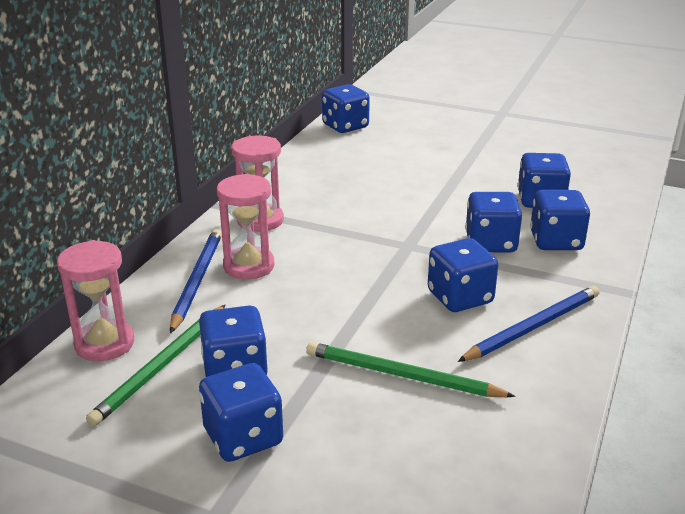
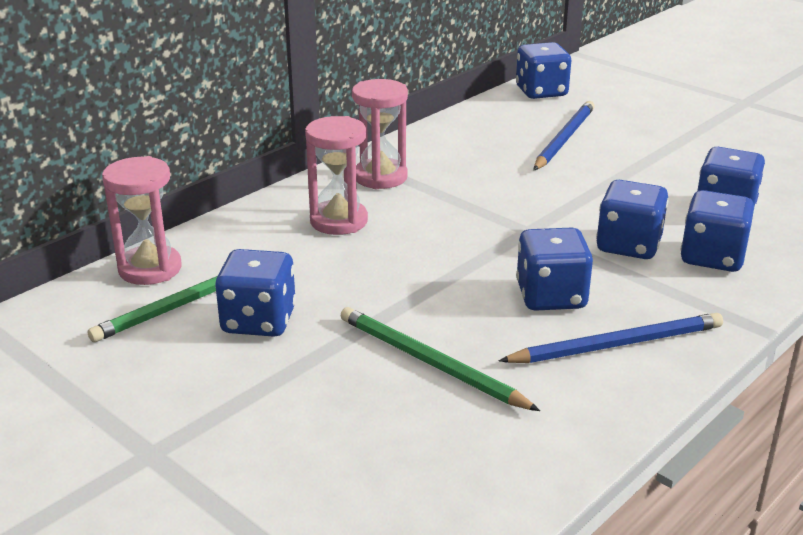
camera: 20 degrees right, 0 degrees up
blue pencil [170,229,222,333] -> blue pencil moved to [534,101,595,170]
blue dice [199,363,283,462] -> none

